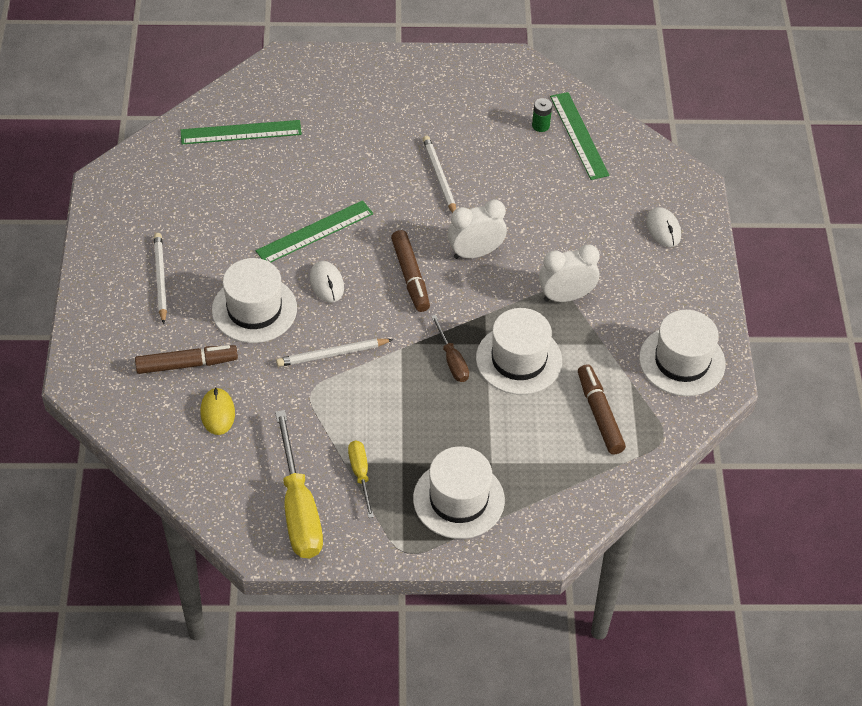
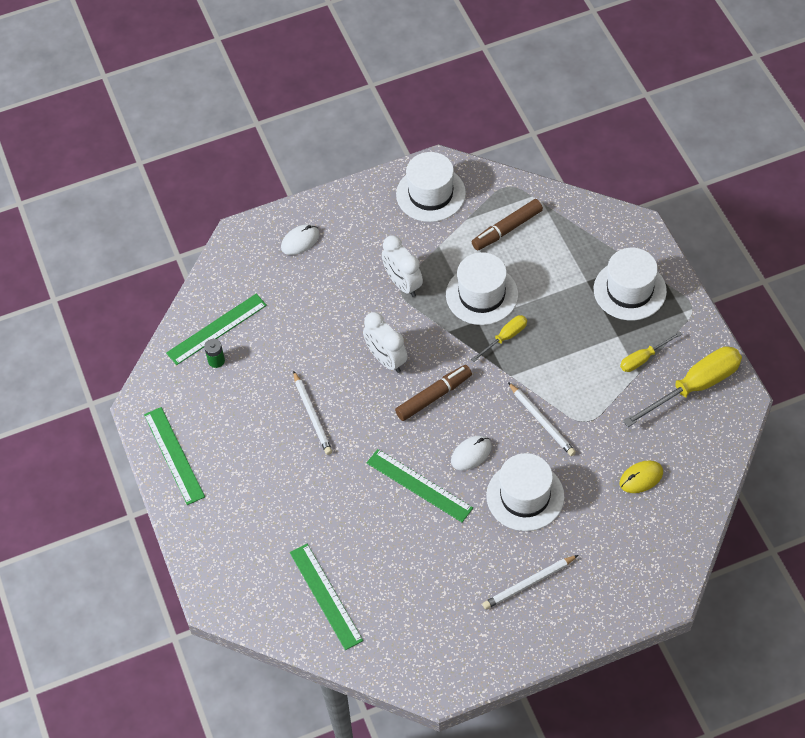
camera: 105 degrees left, 5 degrees up
brown marker [135,345,238,374] -> none
white pencil [423,136,456,213] -> white pencil turned 75 degrees counterclockwise [293,371,332,455]
brown screwdriver [431,315,469,382] -> yellow screwdriver [471,315,527,362]
none -> green ruler [144,407,205,505]

